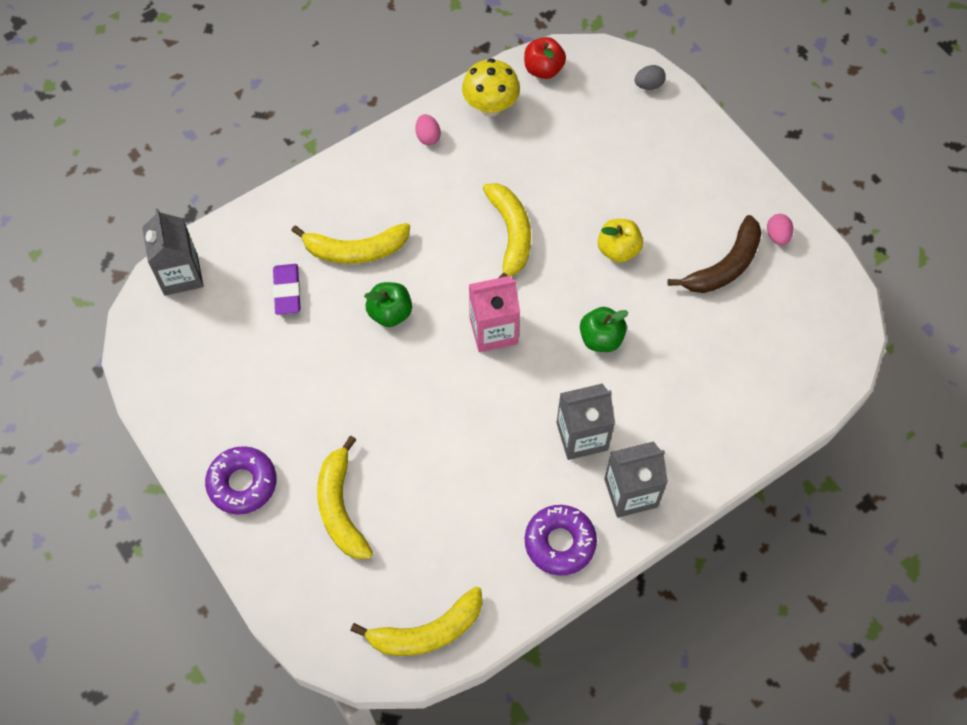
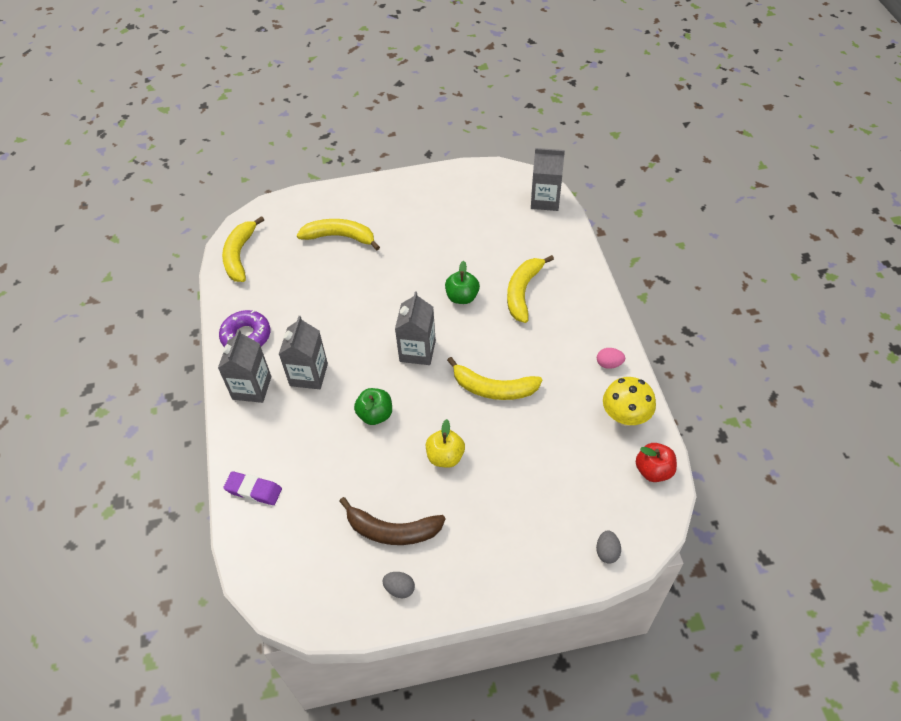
camera: 115 degrees right, 10 degrees down
purple donut [205,446,277,515] -> none
purple eraser [273,264,301,315] -> purple eraser moved to [223,471,282,505]
pink carton [469,276,520,352] -> grey carton [395,291,436,365]
brown banana [668,215,762,293] -> brown banana turned 60 degrees counterclockwise [339,497,445,545]
pink egg [767,214,793,245] -> grey egg [382,572,415,598]

